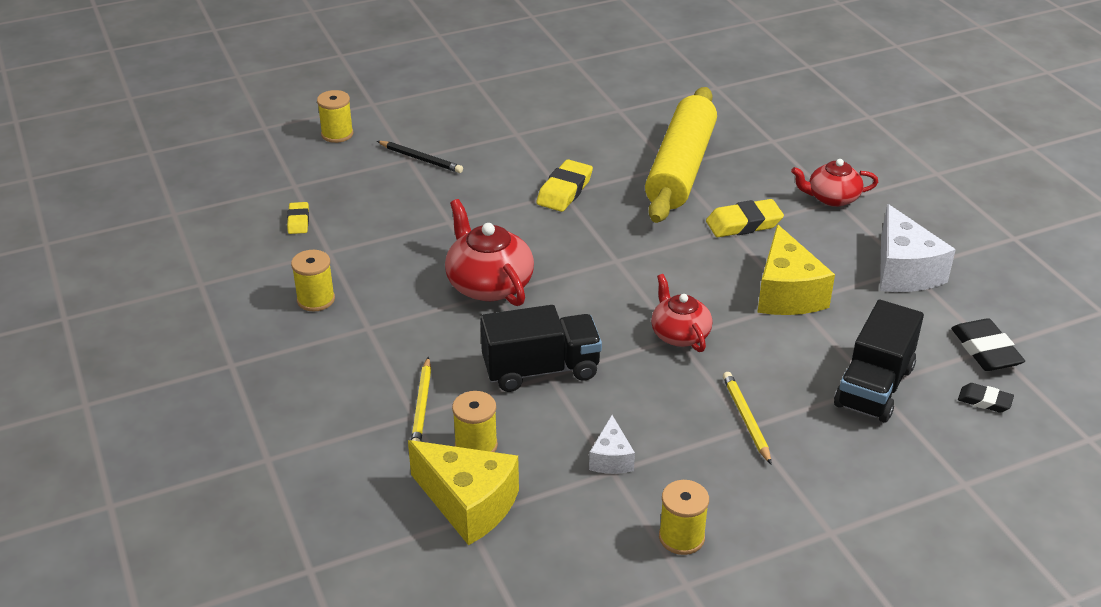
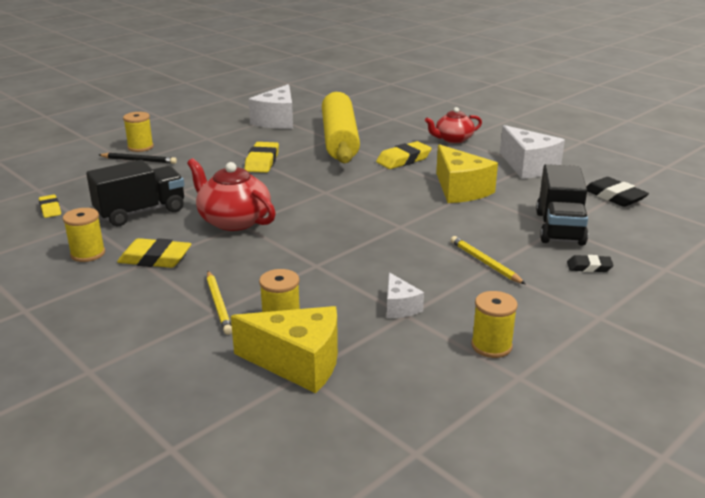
camera: 20 degrees left, 10 degrees down
yellow spool [317,90,354,143] -> yellow spool moved to [123,112,154,152]
black truck [480,305,602,392] -> black truck moved to [86,160,184,226]
red teapot [651,274,712,352] -> none
black eraser [958,383,1014,413] -> black eraser moved to [567,255,614,272]
none -> yellow eraser [117,238,191,268]
none -> white cheese [249,84,293,129]

